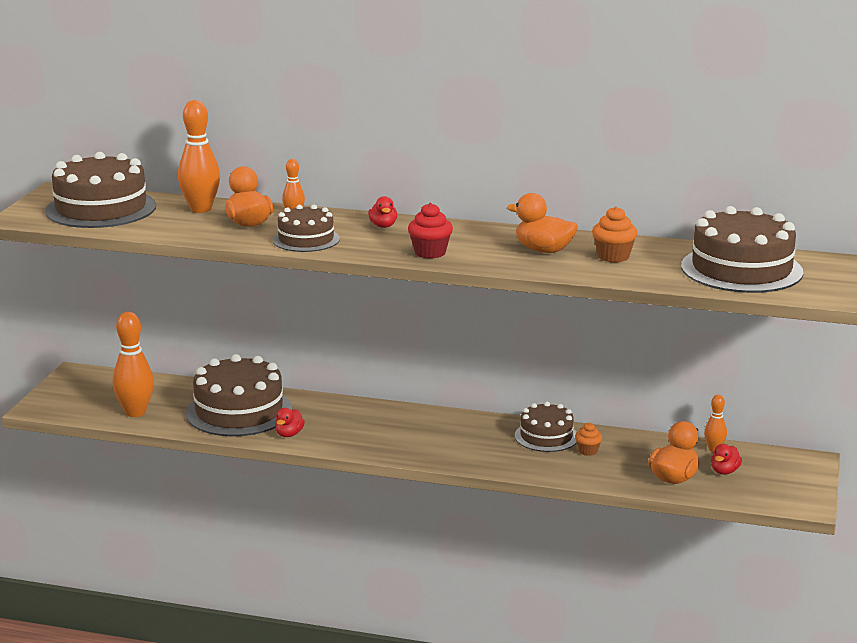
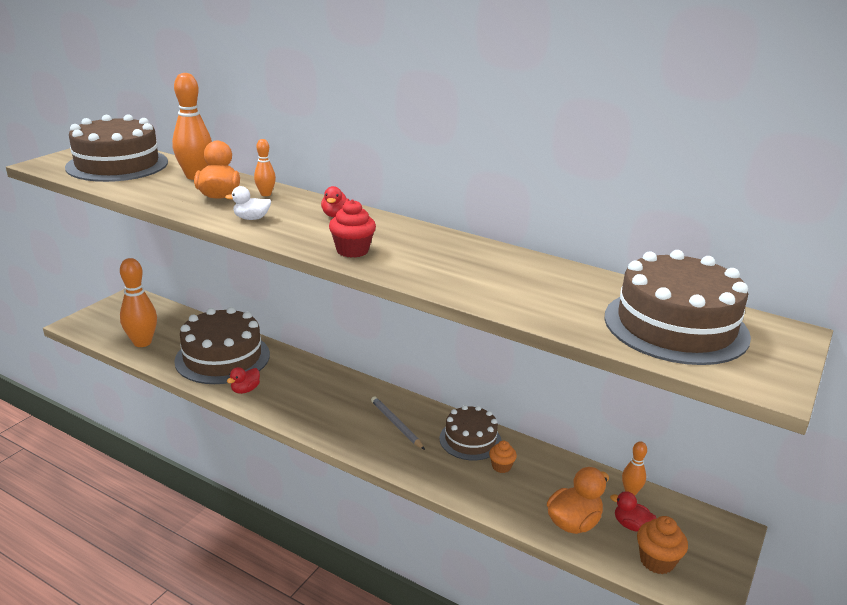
camera: 15 degrees right, 5 degrees up
brown cake [273,205,340,252] -> white duck [225,186,271,220]
orange duck [507,193,578,253] -> none
orange cupcake [592,206,638,263] -> orange cupcake moved to [637,516,688,574]
red duck [711,444,742,475] -> red duck turned 75 degrees clockwise [610,491,656,532]
none -> grey pencil [371,396,425,450]

